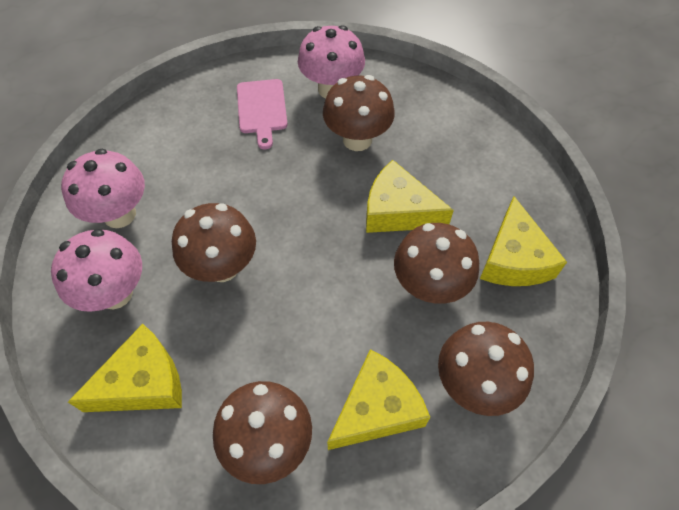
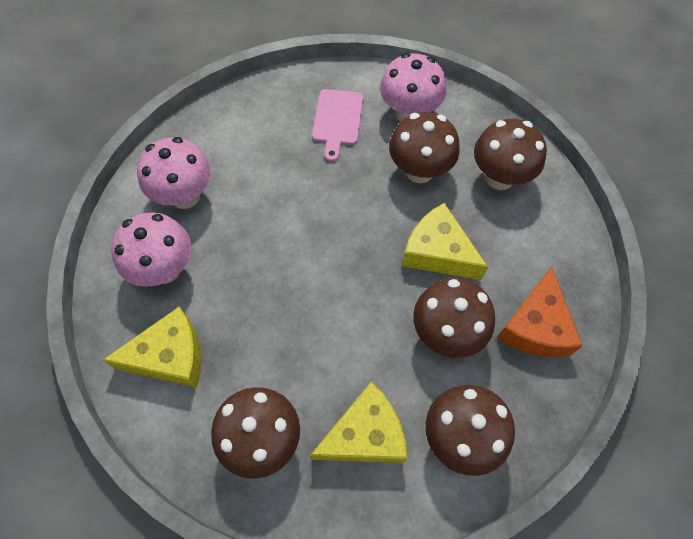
camera: 15 degrees right, 5 degrees up
brown mushroom [172,203,256,282] -> brown mushroom moved to [474,119,547,190]
yellow cheese [480,196,567,286] -> orange cheese [497,266,583,357]

